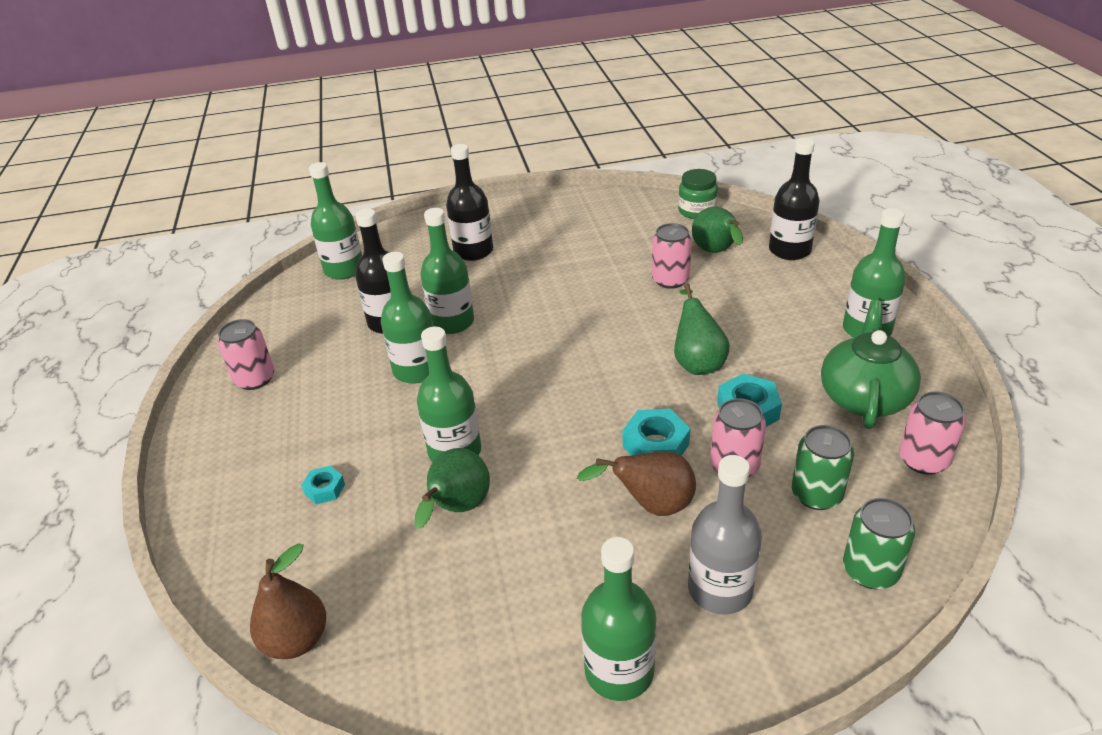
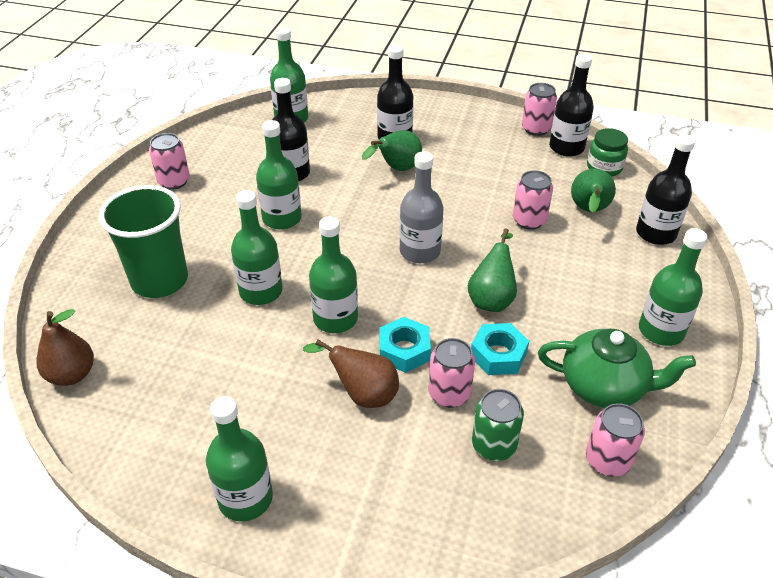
camera: 25 degrees right, 5 degrees up
turquoise nut [301,466,345,504] -> green cup [99,185,188,298]
green pear [414,448,490,529] -> green pear moved to [362,130,422,171]
green bottle [420,208,474,334] -> green bottle moved to [309,217,358,333]
grey bottle [688,455,762,615] -> grey bottle moved to [399,151,444,263]
green teapot [821,300,921,429] -> green teapot turned 60 degrees clockwise [538,329,696,408]
green can [843,498,915,589] -> none
none -> pink can [522,83,557,136]
none -> black bottle [549,54,594,157]

